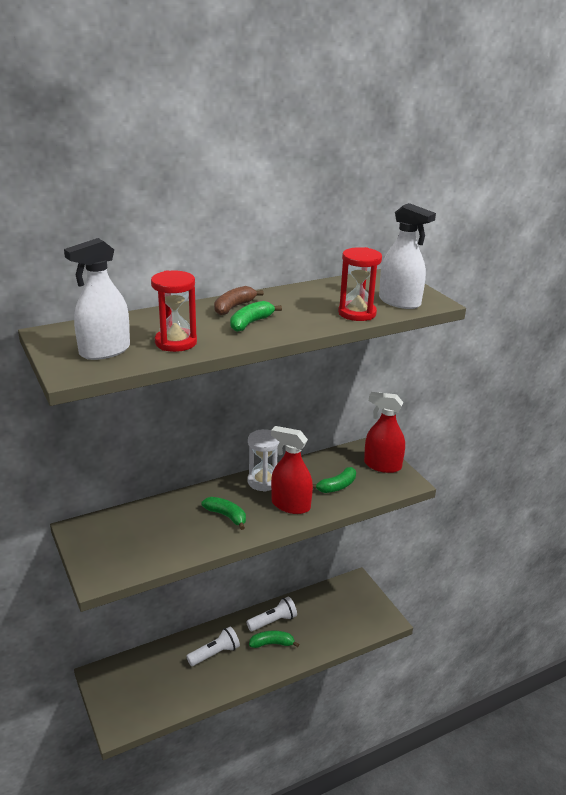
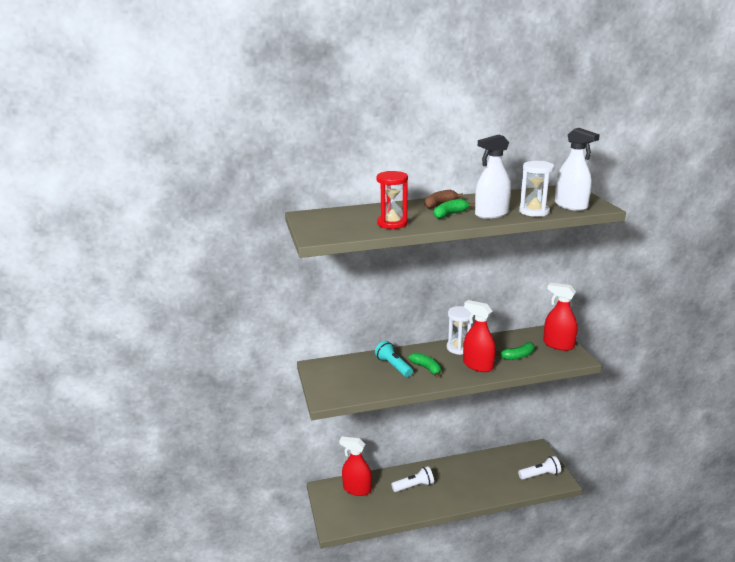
camera: 15 degrees right, 5 degrees down
white spray bottle [64,238,130,360] -> white spray bottle moved to [475,135,511,219]
white flashlight [246,597,297,631] -> white flashlight moved to [518,456,561,480]
green banana [249,631,299,648] -> none
red hourglass [338,247,382,321] -> white hourglass [519,161,554,217]
none -> red spray bottle [339,437,372,496]
none -> turquoise flashlight [375,341,413,377]

